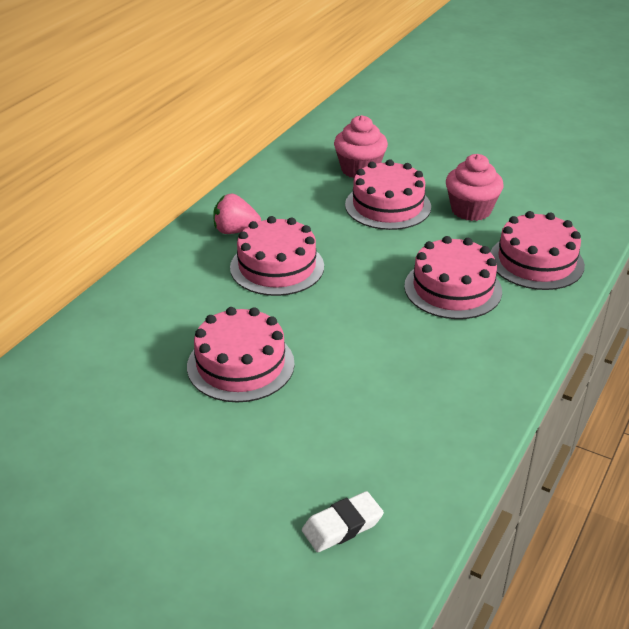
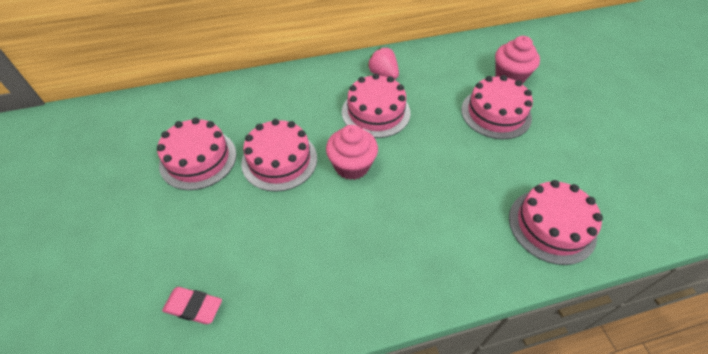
camera: 45 degrees right, 15 degrees up
white eraser [302,491,384,552] -> pink eraser [162,287,222,324]
pink cake [404,236,502,319] -> pink cake moved to [157,117,237,190]
pink cupcake [446,154,504,221] -> pink cupcake moved to [326,125,378,180]

